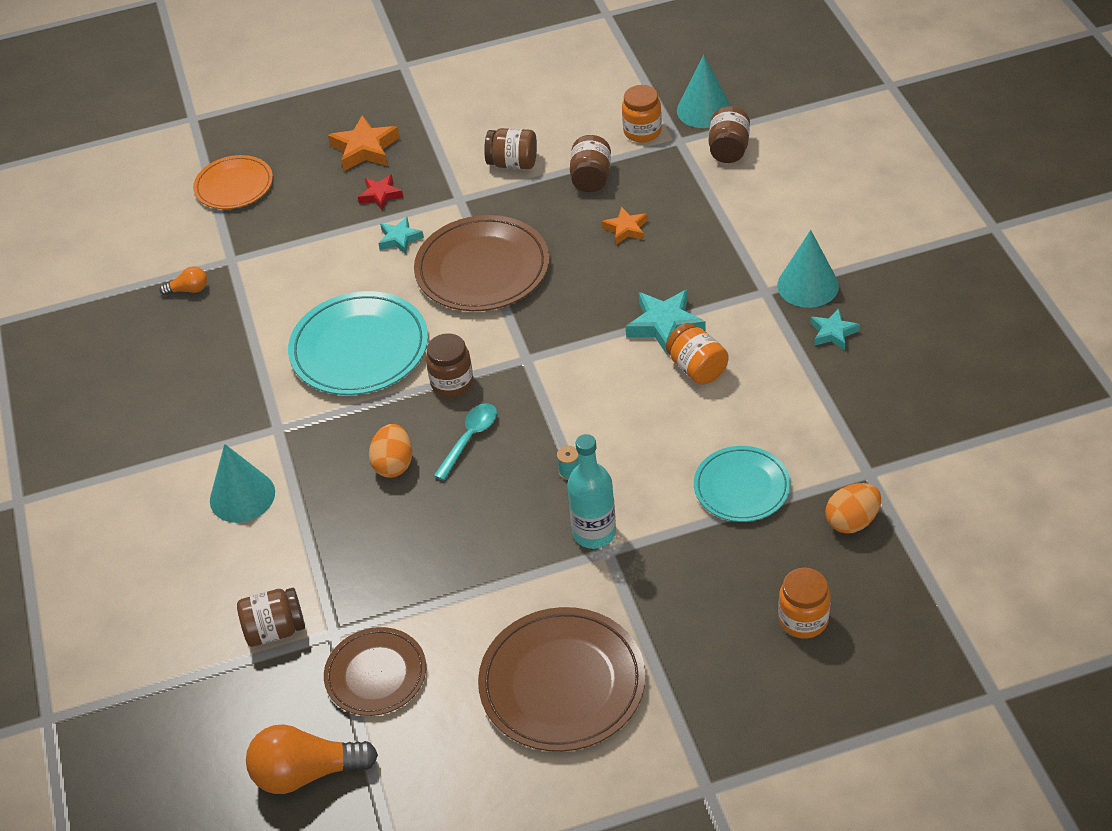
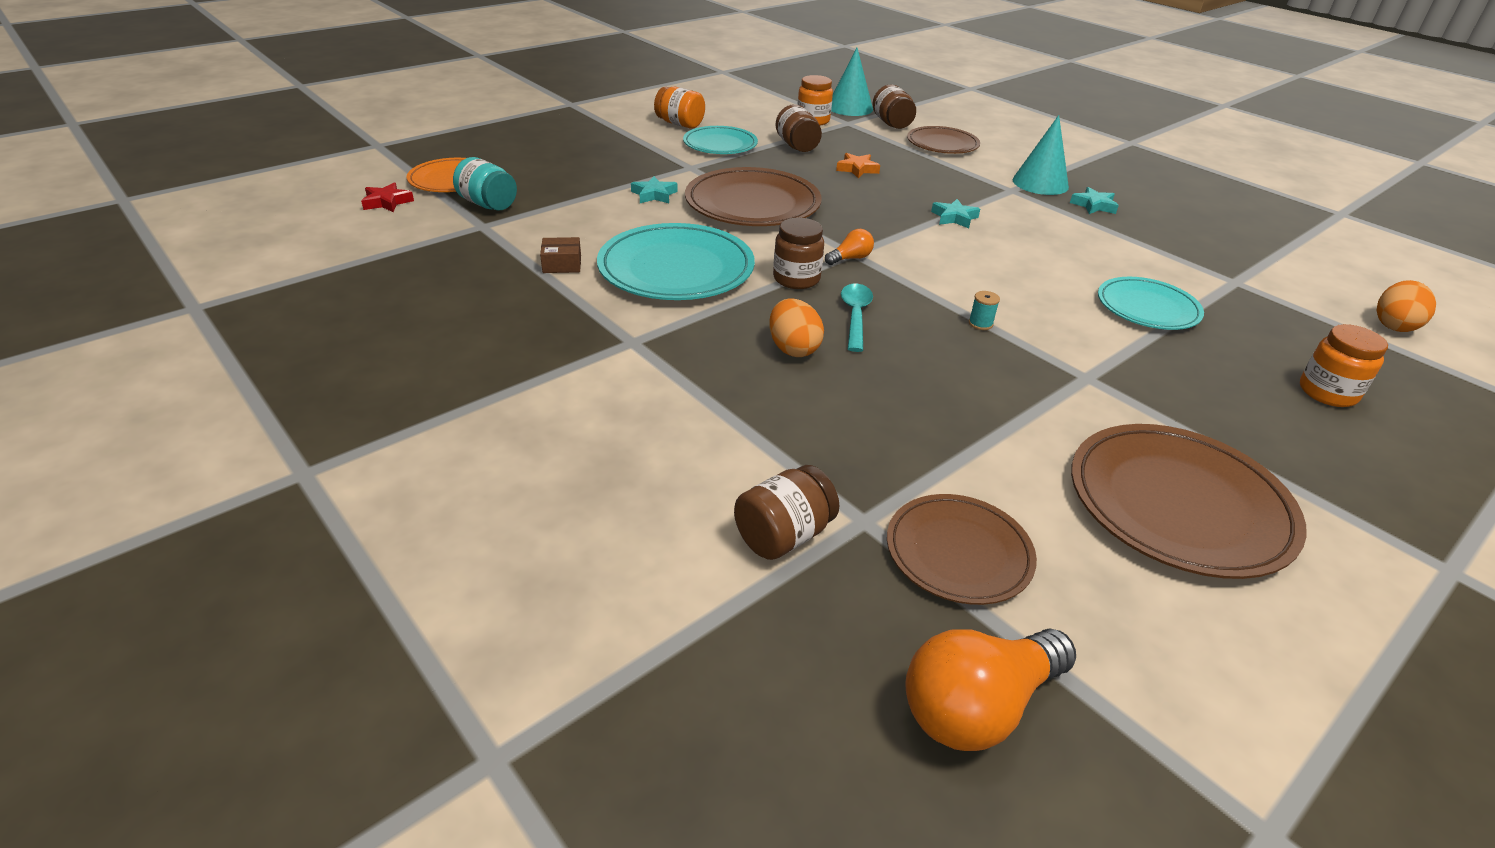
camera: 30 degrees left, 10 degrees down
orange light bulb [159,267,207,295] -> orange light bulb moved to [825,229,874,265]
turquoise cone [210,444,275,523] -> none
orange star [328,115,400,171] -> none
red star [358,175,403,211] -> red star moved to [361,182,414,212]
brown jar [484,128,537,169] -> turquoise plate [683,126,758,154]
turquoise bottle [567,434,616,549] -> none
turquoise star [626,289,706,356] -> turquoise star [931,199,980,228], size x0.62
orange jar [666,323,729,385] -> orange jar moved to [654,87,705,129]
orange egg [825,483,881,534] -> orange egg moved to [1377,280,1436,332]
none -> turquoise jar [453,157,517,211]
none -> brown box [540,237,581,273]
none -> brown plate [907,126,980,154]

